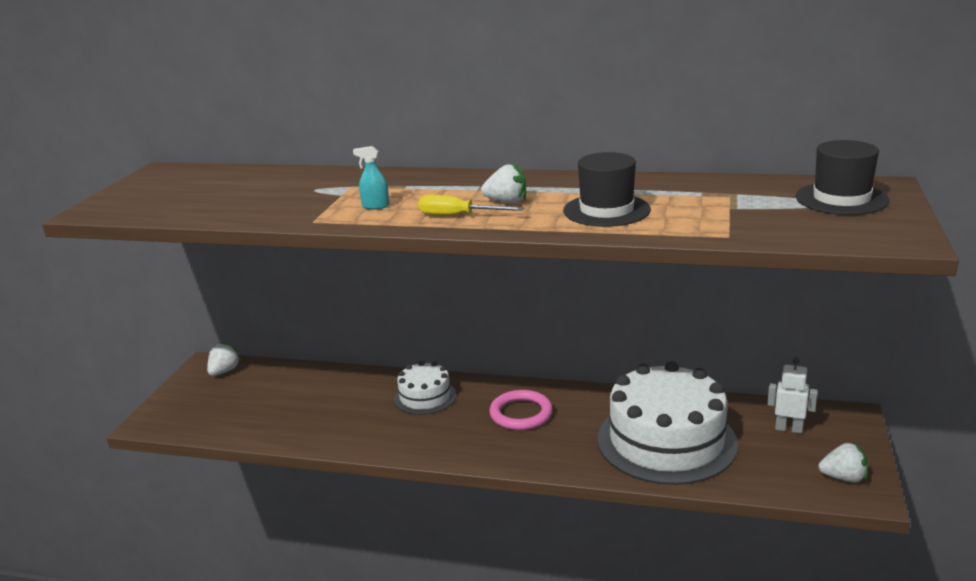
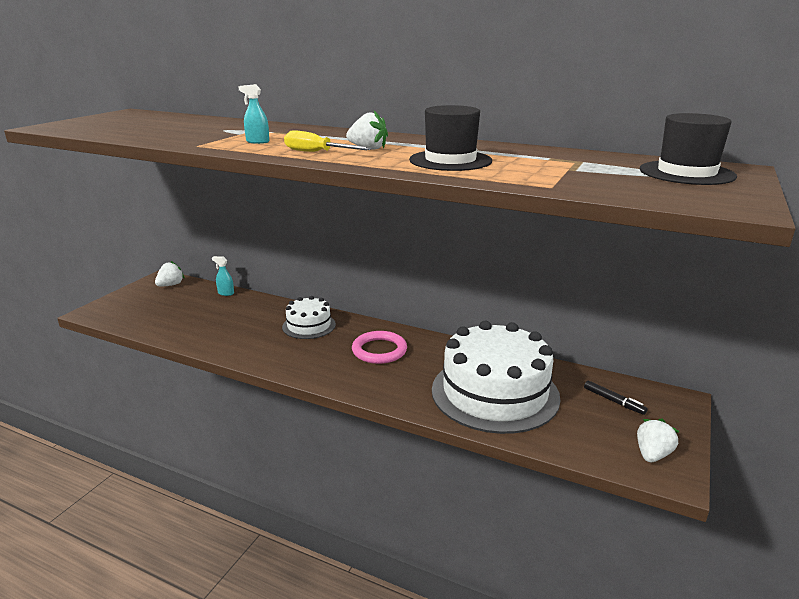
camera: 10 degrees right, 0 degrees up
white robot [767,357,818,434] -> black marker [584,380,647,415]
white strawberry [818,443,868,482] -> white strawberry turned 75 degrees counterclockwise [637,419,680,462]
none -> turquoise spray bottle [212,256,234,296]

